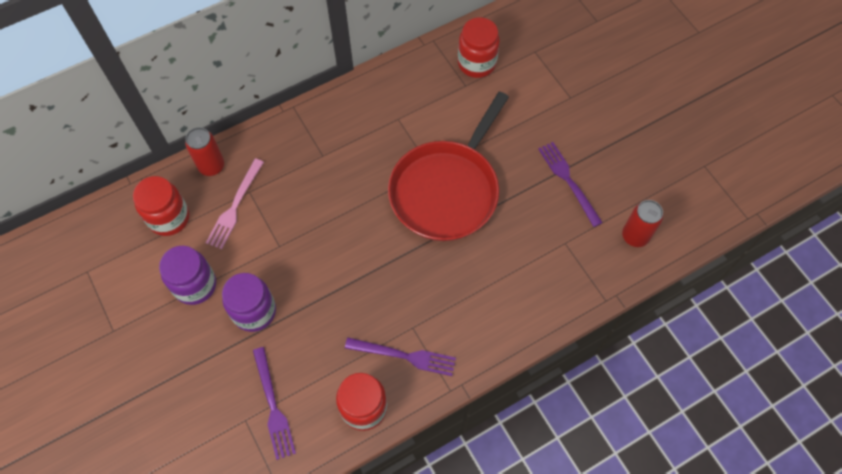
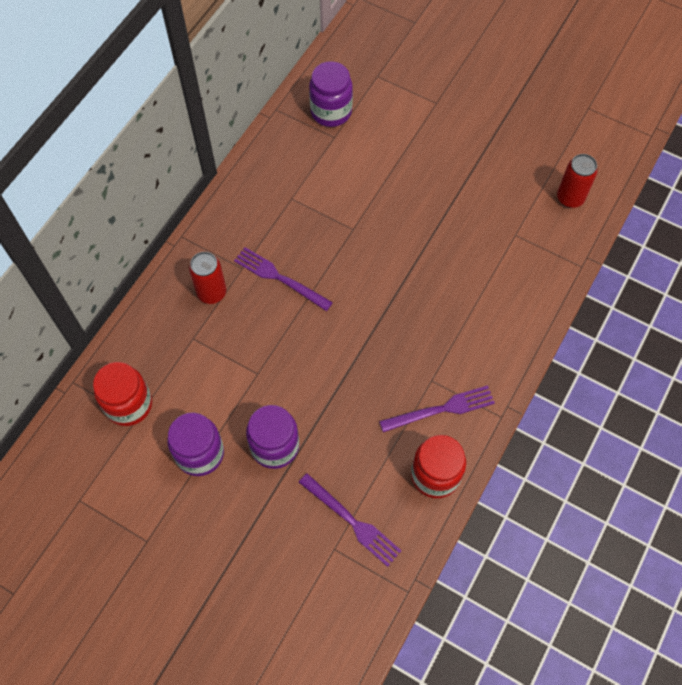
camera: 30 degrees left, 0 degrees up
red can [185,127,224,176] -> red can moved to [189,252,226,304]
pink fork [206,158,264,249] -> none
red pan [388,91,509,241] -> none
red jar [458,17,500,78] -> purple jar [309,61,353,127]
purple fork [538,142,603,227] -> purple fork moved to [234,247,333,311]

